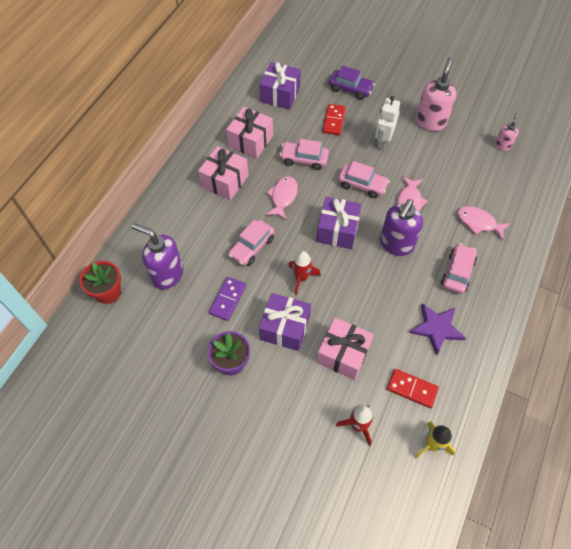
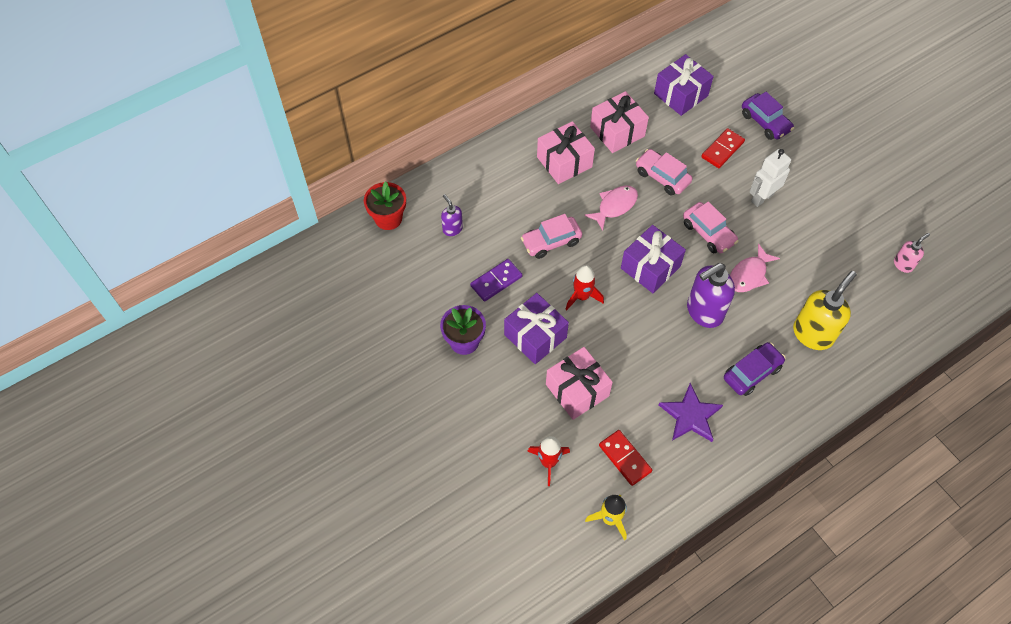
camera: 30 degrees right, 0 degrees up
purple soap dispenser [132,223,183,290] -> purple soap dispenser [441,194,463,236], size x0.52
pink soap dispenser [416,57,456,131] -> none
pink car [441,243,477,294] -> purple car [724,342,786,396]
pink fish [457,206,511,240] -> yellow soap dispenser [793,271,857,350]

